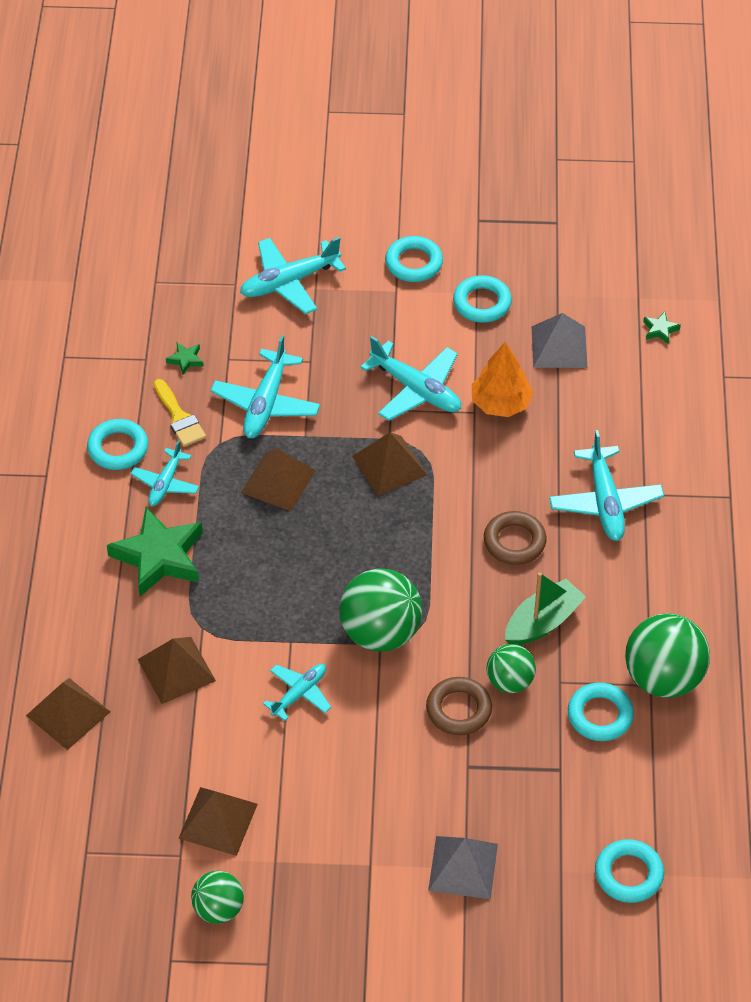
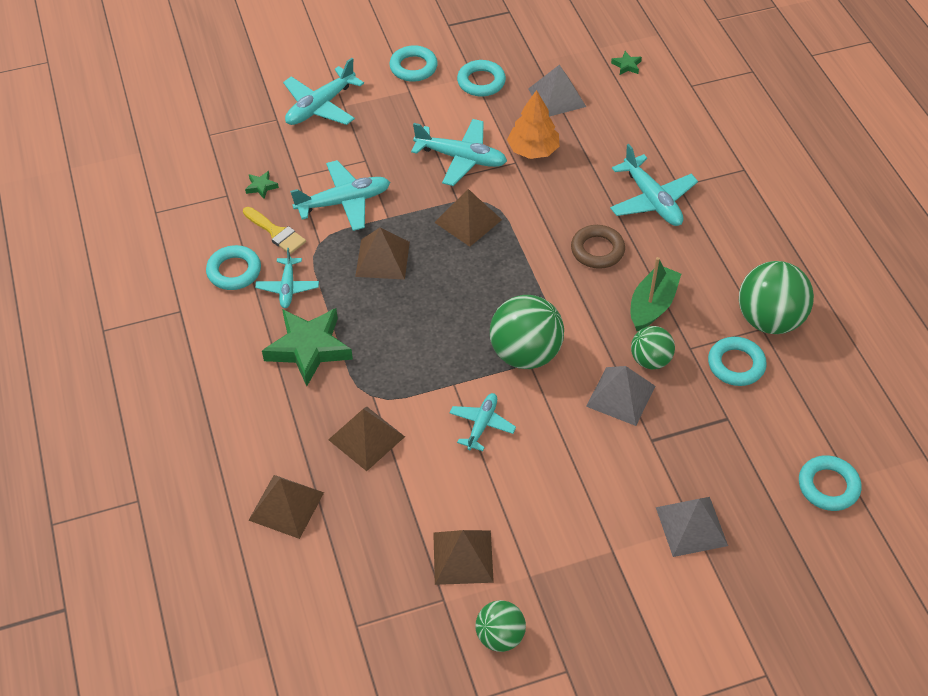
camera: 20 degrees left, 0 degrees up
turquoise plane [210,335,320,438] -> turquoise plane turned 105 degrees counterclockwise [290,160,390,231]
brown ring [426,677,492,735] -> grey pyramid [586,366,655,426]

